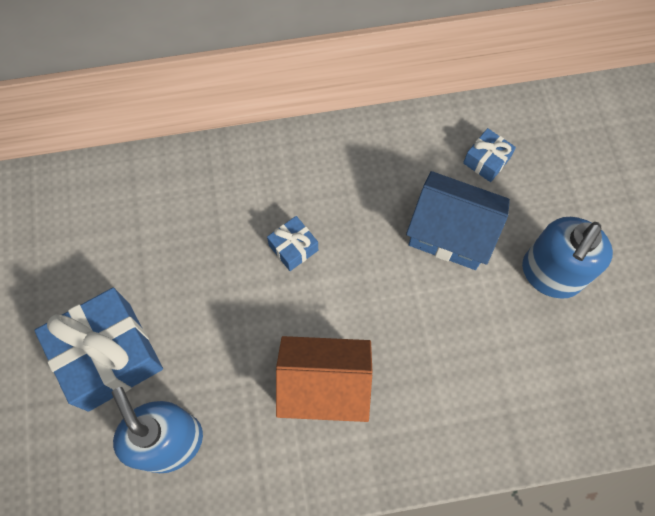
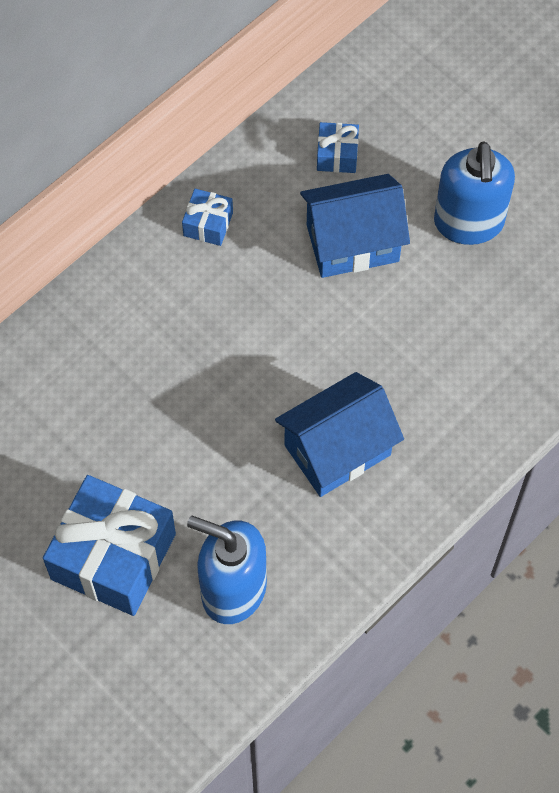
camera: 35 degrees left, 5 degrees down
blue gift [267,216,318,271] -> blue gift moved to [182,189,233,246]
orange house [276,336,372,422] -> blue house [275,372,404,497]

